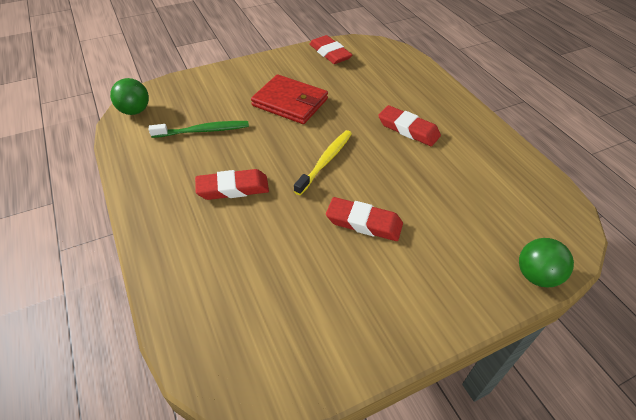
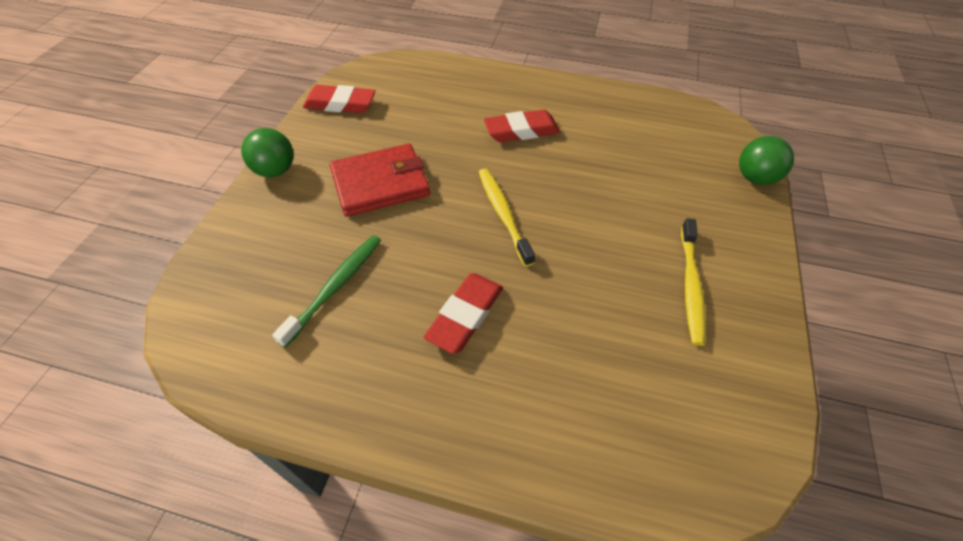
camera: 50 degrees left, 5 degrees up
green ball [110,78,149,115] -> green ball moved to [241,128,293,177]
red eraser [326,197,403,241] -> none
none -> yellow toothbrush [681,218,706,346]

